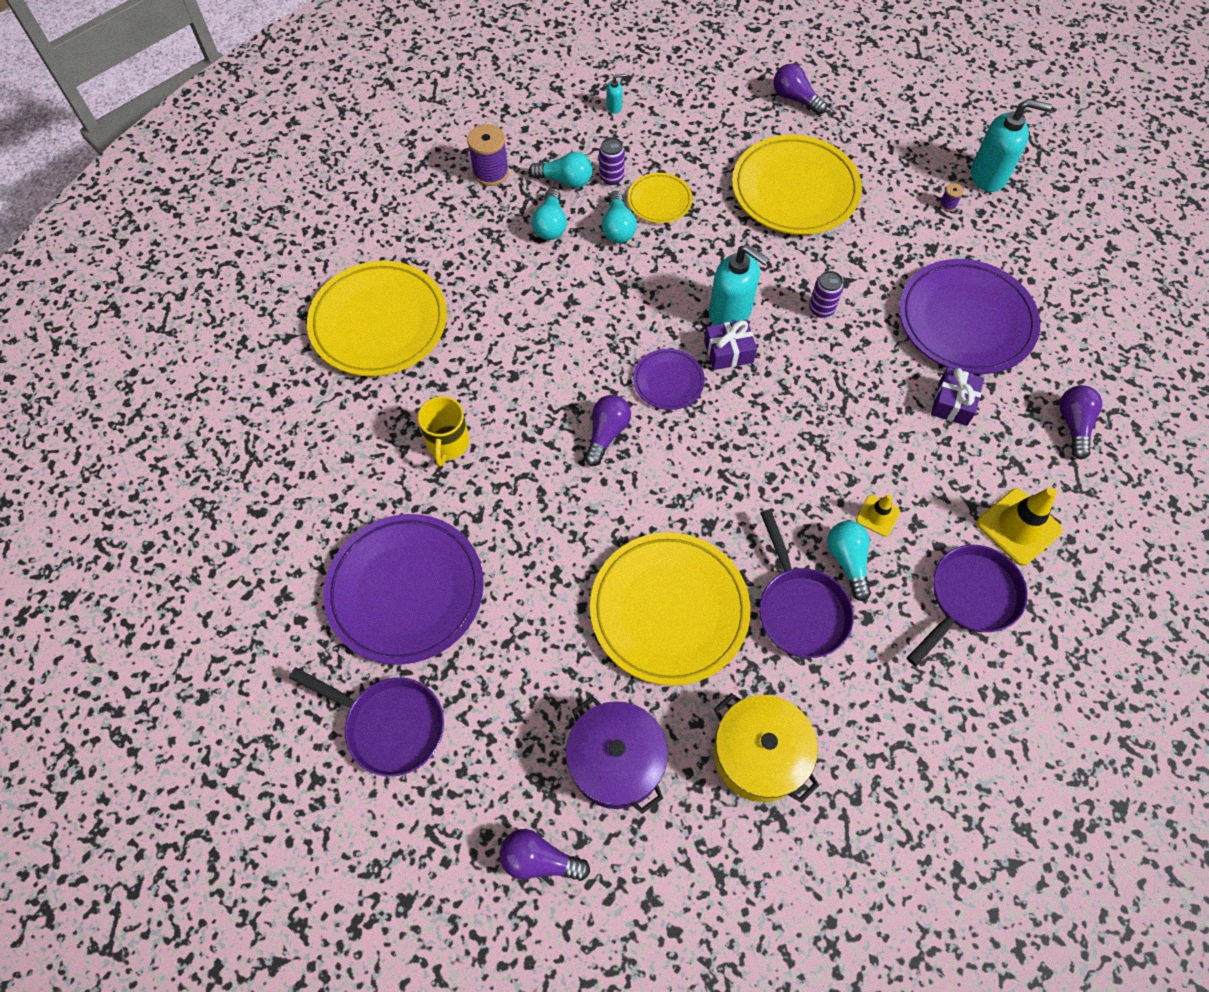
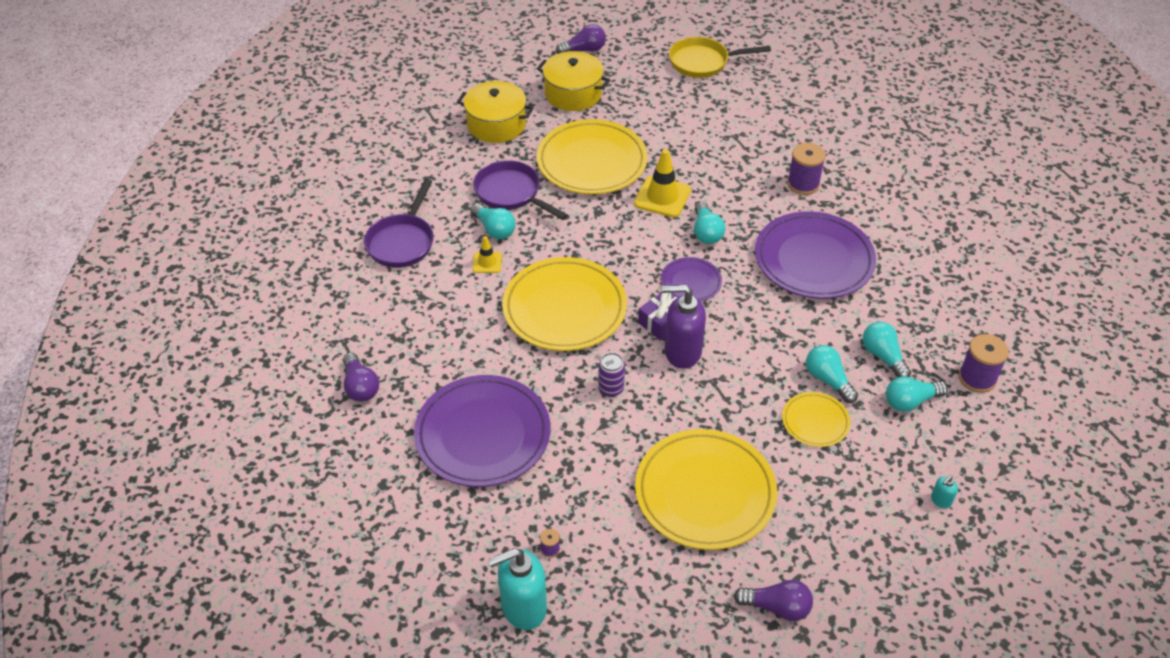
camera: 150 degrees right, 15 degrees down
purple pan [289,667,444,777] -> yellow pan [669,37,771,78]
yellow plate [307,261,447,376] -> yellow plate moved to [502,257,627,351]
purple plate [324,514,484,665] -> purple plate moved to [755,211,876,299]
yellow mug [418,396,469,467] -> purple spool [787,143,826,195]
purple pot [566,696,668,814] -> yellow pot [537,51,610,111]
purple light bulb [585,395,631,466] -> turquoise light bulb [694,202,726,244]
purple can [599,137,625,185] -> none
turquoise soap dispenser [709,244,769,325] -> purple soap dispenser [662,285,706,369]
purple gift [931,367,984,426] -> none
yellow traffic cone [977,487,1063,566] -> yellow traffic cone moved to [634,149,691,217]

